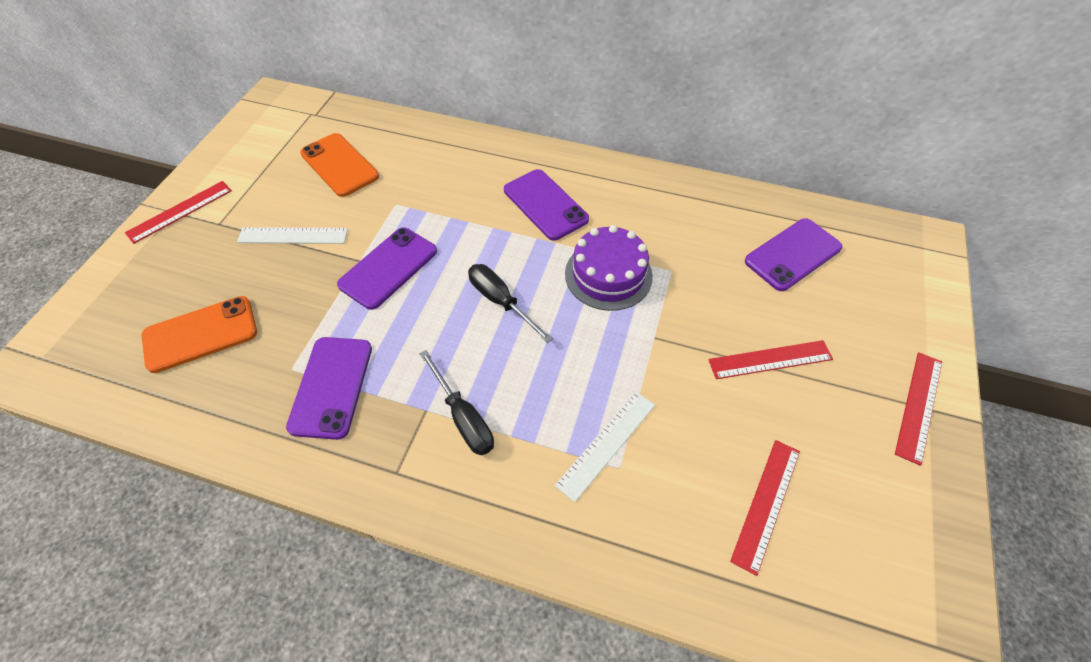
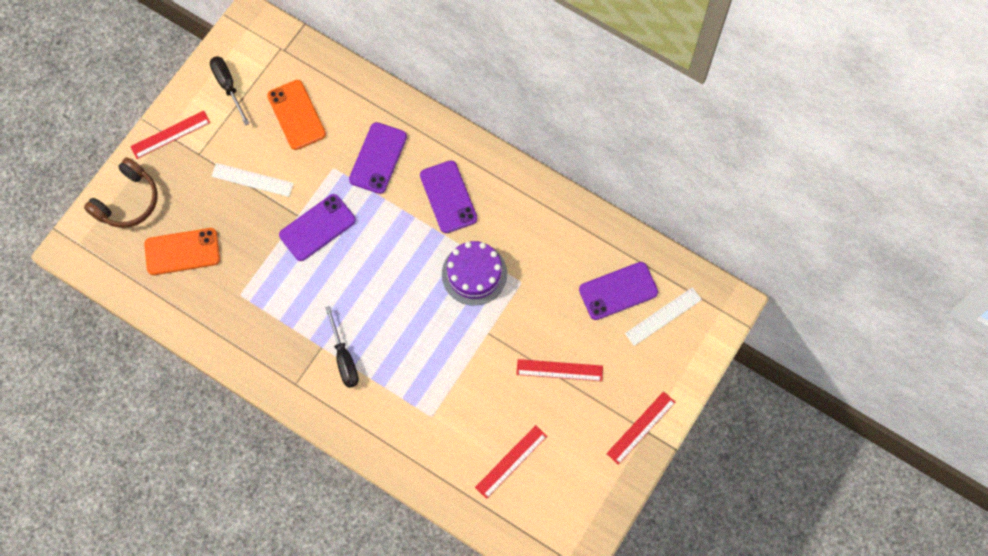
camera: 15 degrees right, 15 degrees up
purple phone [286,337,372,440] -> purple phone moved to [349,122,407,194]
black screwdriver [468,264,553,343] -> black screwdriver moved to [210,56,250,126]
white ruler [555,391,655,502] -> white ruler moved to [625,287,702,346]
none -> brown headphones [84,157,158,228]

